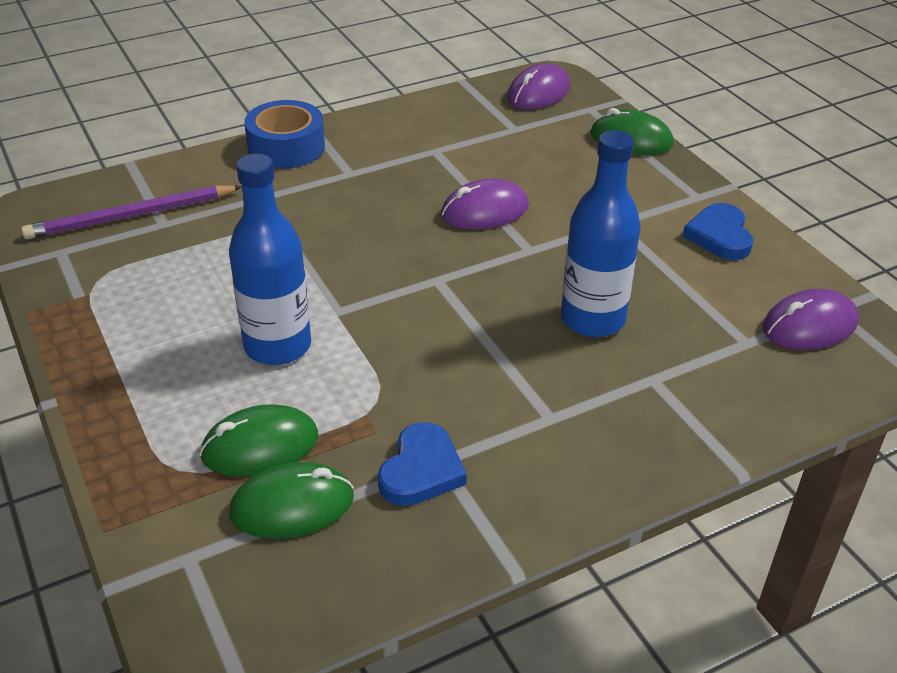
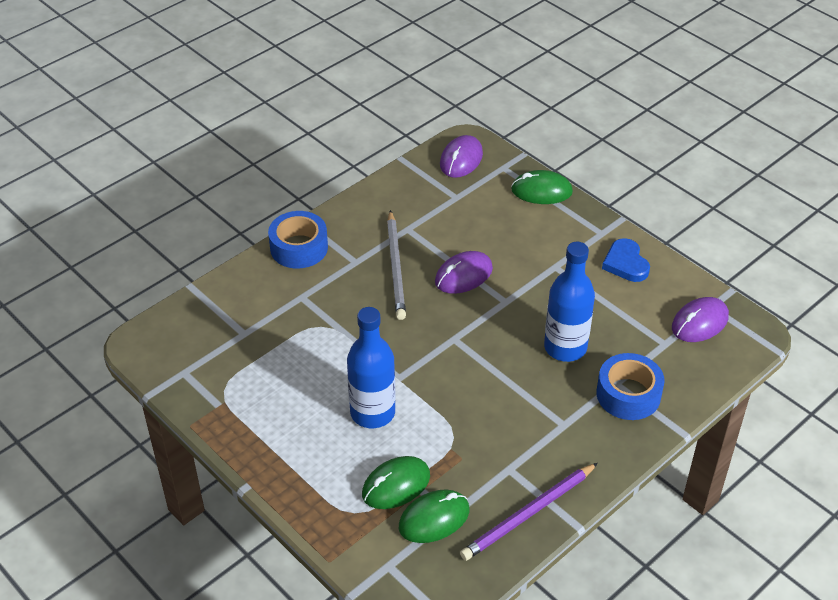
camera: 15 degrees left, 5 degrees up
purple pencil [21,185,242,240] -> purple pencil moved to [460,463,598,561]
blue heart [378,422,467,506] -> none
none -> grey pencil [387,210,406,320]
none -> blue tape [596,353,665,420]

